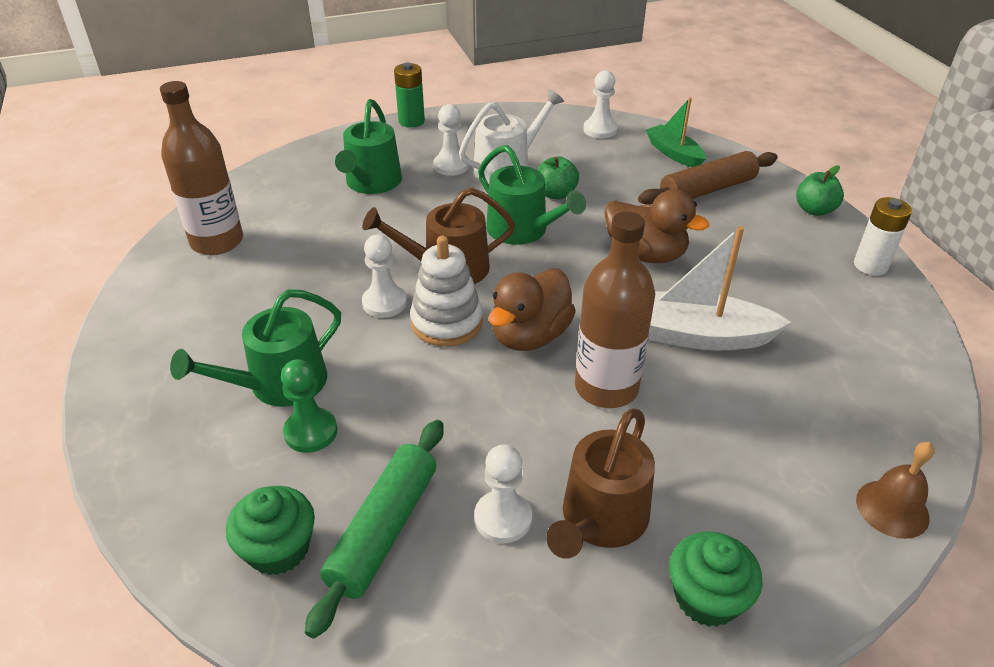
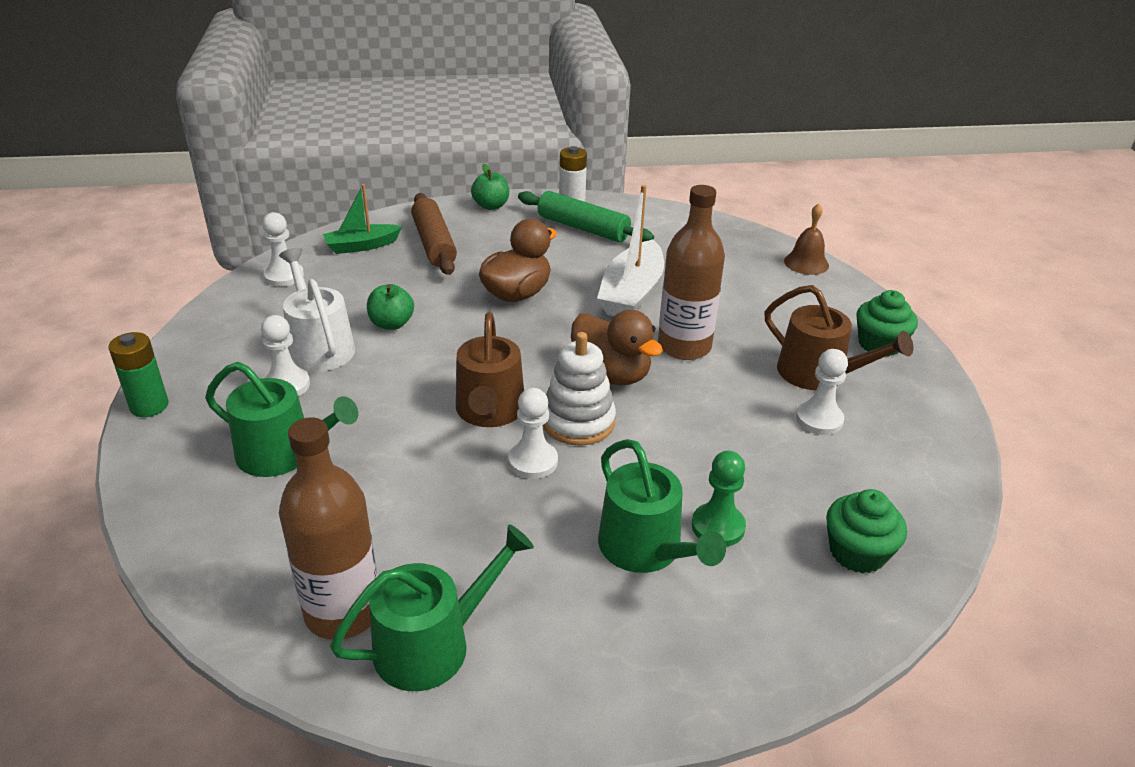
camera: 80 degrees left, 5 degrees down
green rolling pin [305,420,444,639] -> green rolling pin moved to [518,191,654,242]
green watering can [478,145,586,245] -> green watering can moved to [330,524,534,691]

